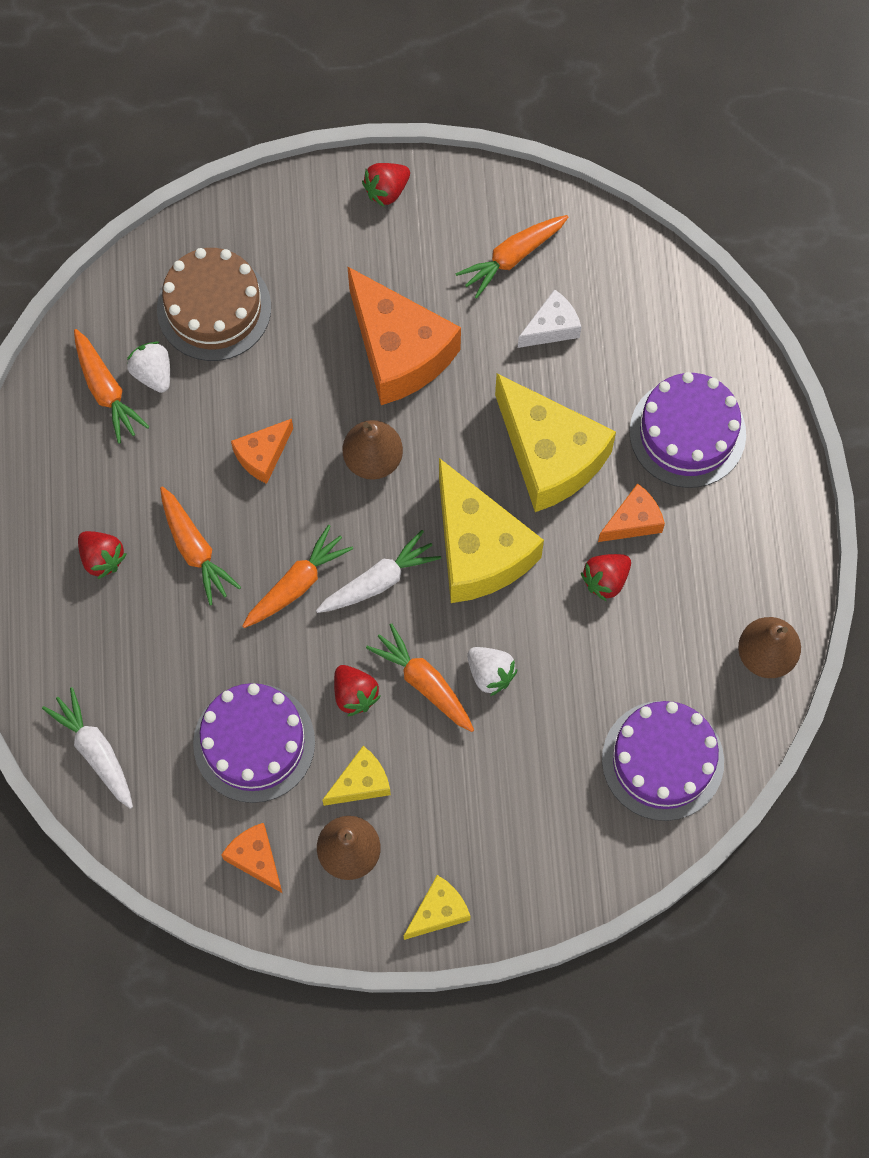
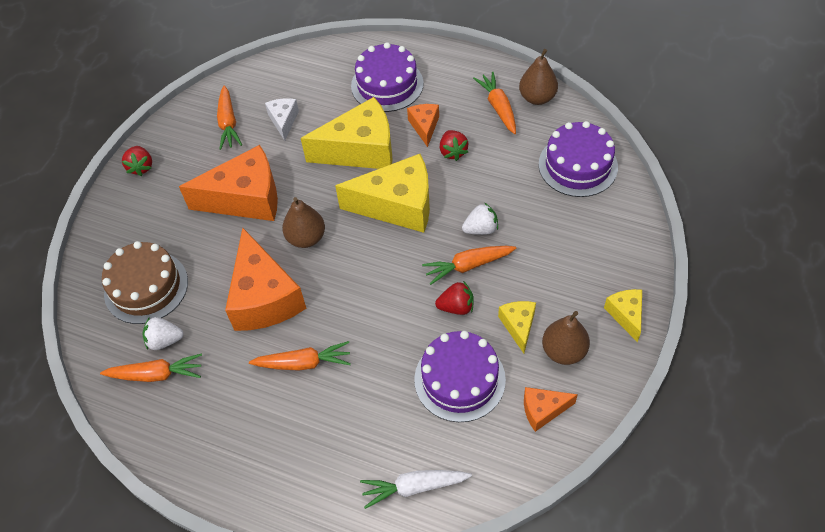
camera: 60 degrees left, 15 degrees down
red strawberry [78,531,126,579] -> none
orange cheese [231,419,293,484] -> orange cheese [225,228,306,331], size x2.04
orange carrot [243,525,353,628] -> orange carrot moved to [473,72,516,134]
white carrot [316,530,441,613] -> none

